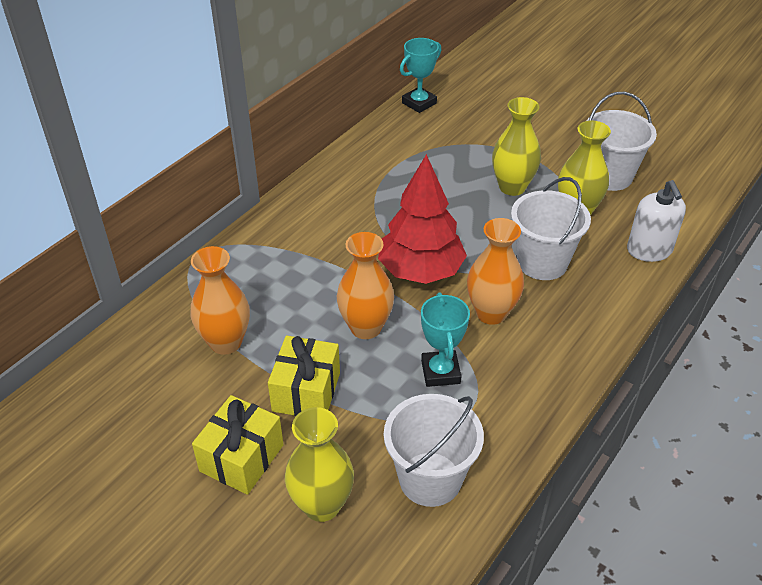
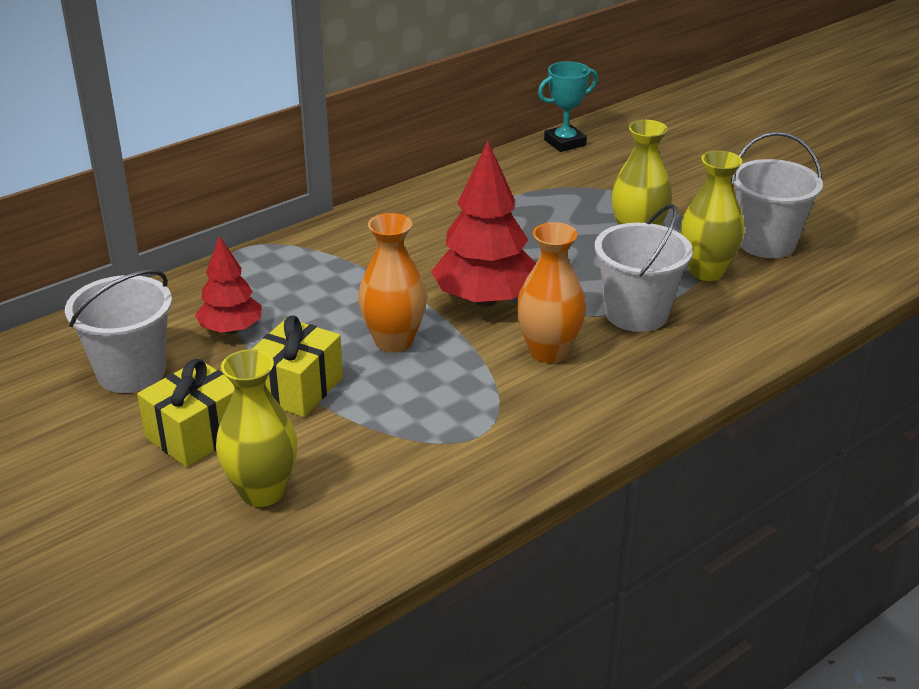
camera: 15 degrees right, 10 degrees down
orange vase [191,246,250,355] -> red tree [195,235,262,334]
white bucket [384,394,484,507] -> white bucket moved to [65,269,172,393]
turquoise trophy [421,292,470,387] -> none
white soap dispenser [627,180,686,262] -> none

